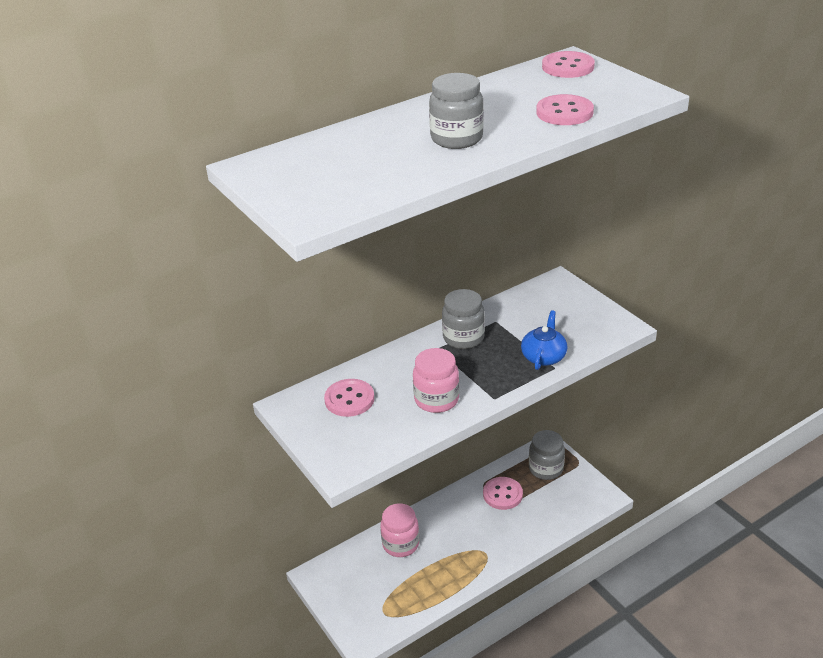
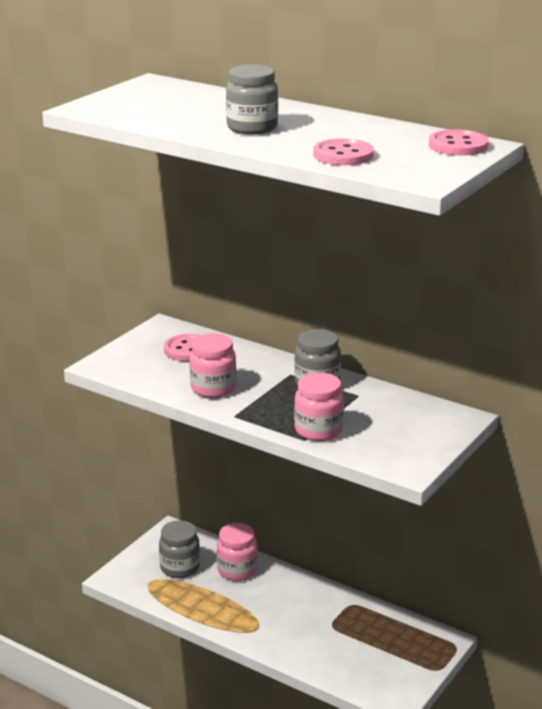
camera: 65 degrees right, 10 degrees down
pink button [483,477,523,510] -> none
blue teapot [521,310,567,370] -> pink jar [294,372,344,441]
grey jar [529,430,565,480] -> grey jar moved to [159,520,200,578]

